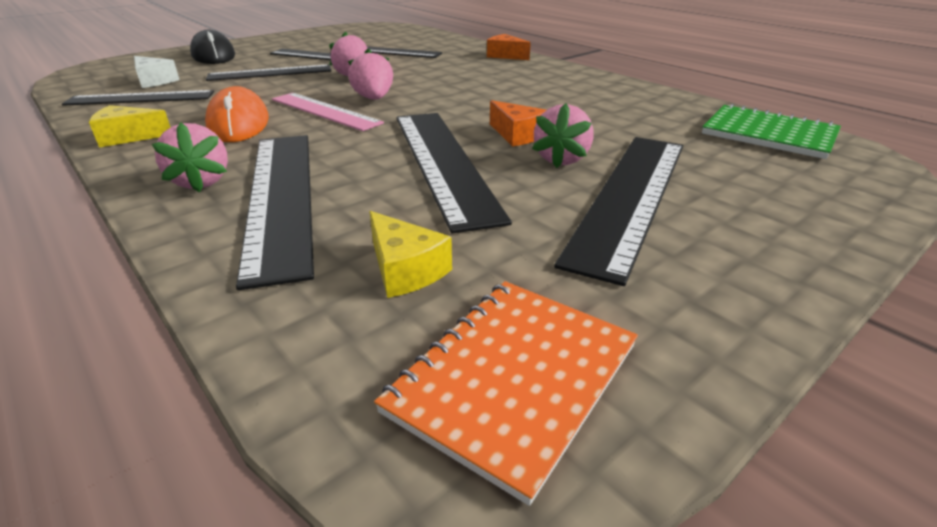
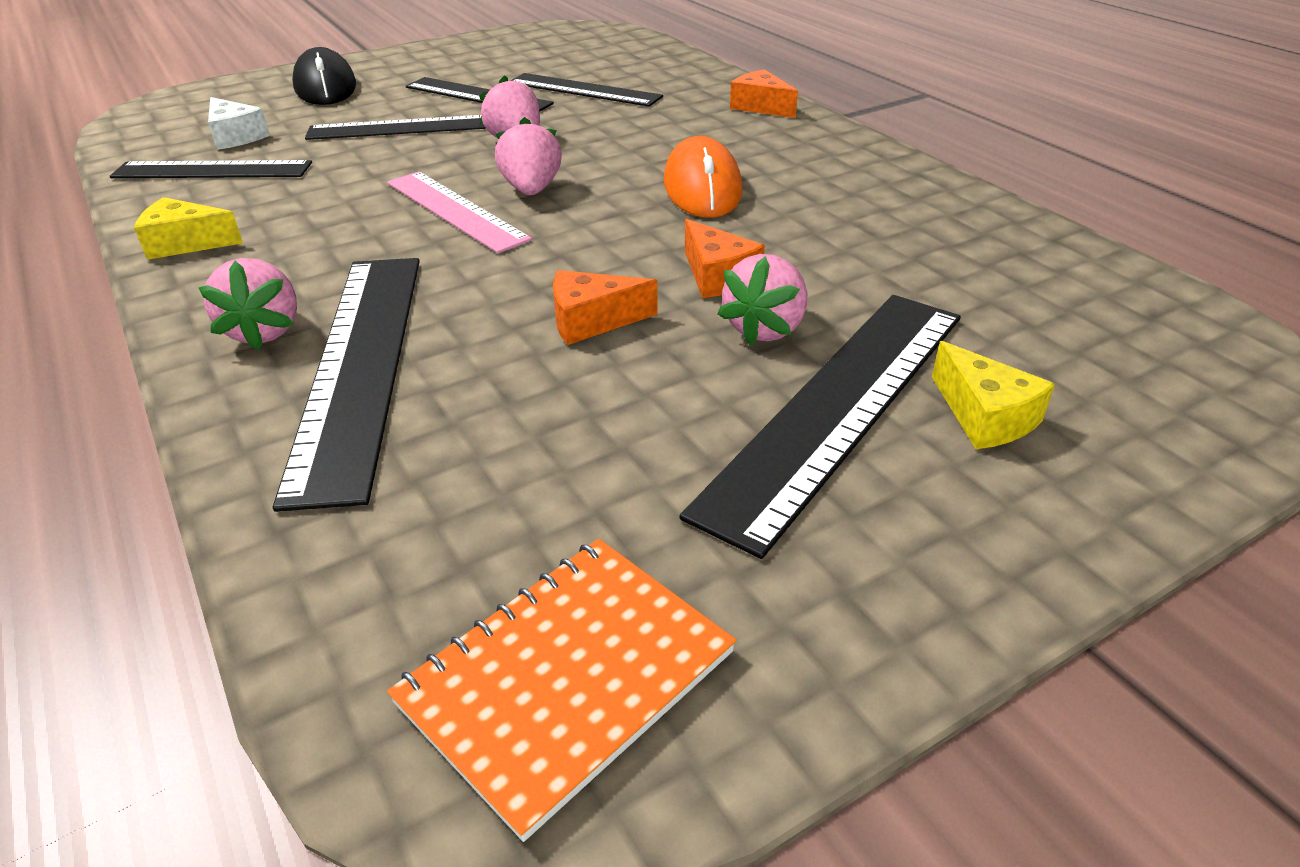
camera: 10 degrees right, 5 degrees up
orange mouse [205,86,269,142] -> orange mouse moved to [664,136,743,218]
yellow cheese [369,211,452,298] -> yellow cheese moved to [932,341,1055,449]
black ruler [397,113,512,233] -> orange cheese [553,270,658,345]
green notebook [702,104,841,159] -> none

